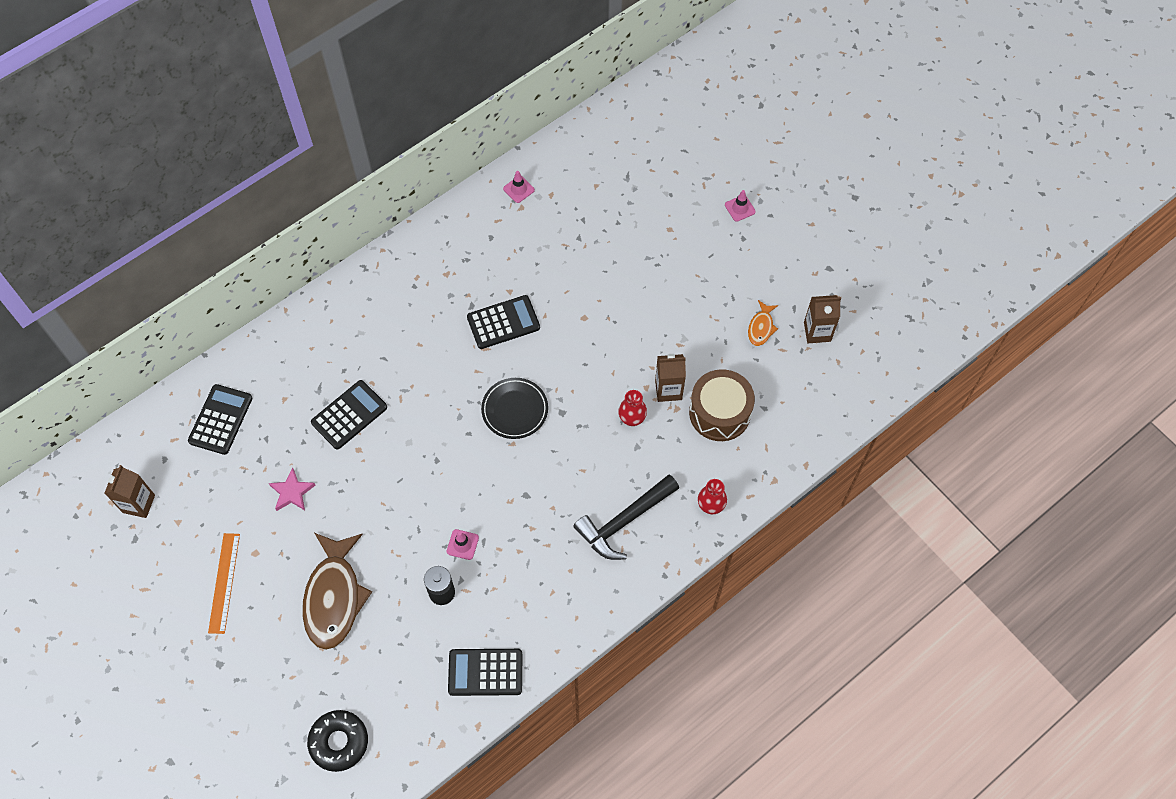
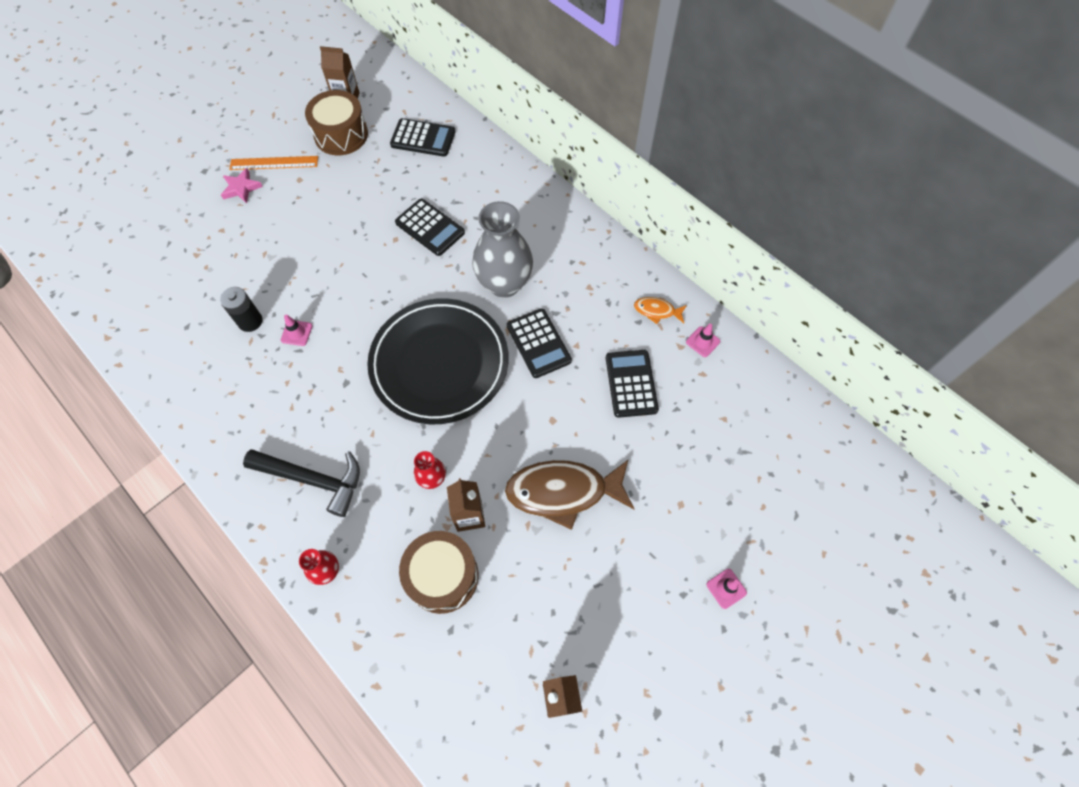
camera: 85 degrees right, 0 degrees up
pink star [269,468,315,511] -> pink star moved to [221,168,263,203]
brown fish [302,533,372,650] -> brown fish moved to [505,460,635,530]
black donut [307,710,368,772] -> none
black calculator [448,649,523,696] -> black calculator moved to [606,350,659,418]
black plate [481,378,548,439] -> black plate [367,298,509,424], size x2.03
black hammer [573,474,679,560] -> black hammer turned 150 degrees clockwise [243,449,360,517]
orange fish [748,300,778,346] -> orange fish moved to [634,297,687,324]
none -> brown drum [305,90,368,155]
none -> grey vase [472,201,533,298]

